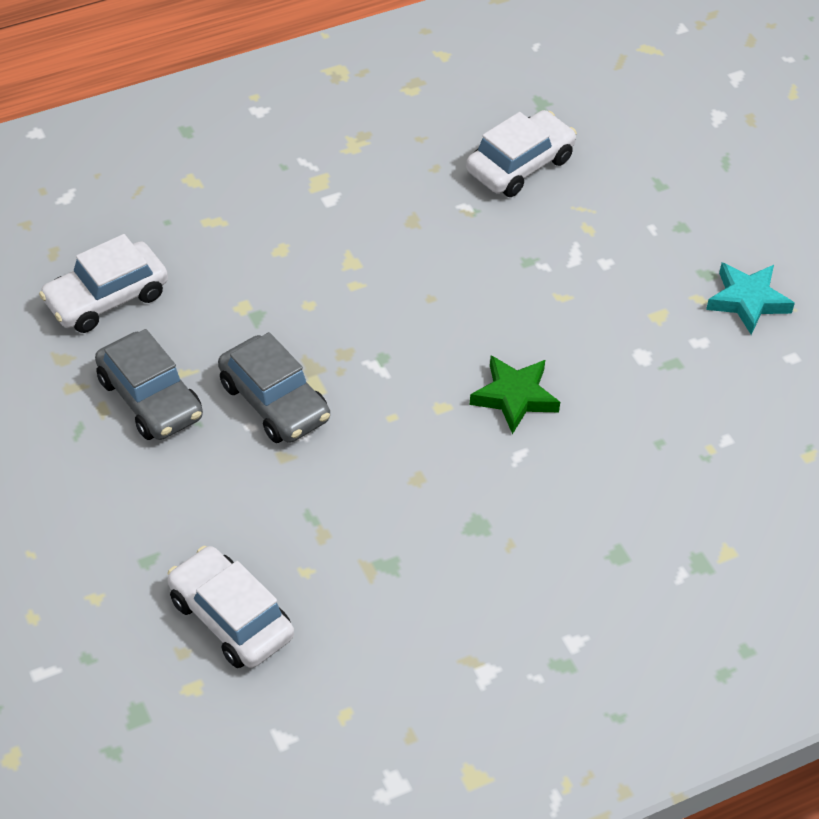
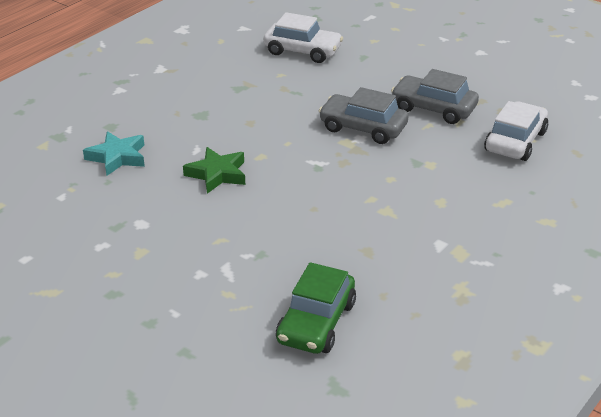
camera: 155 degrees right, 15 degrees down
white car [466,110,577,197] -> green car [276,262,356,354]
turquoise star [706,262,795,335] -> turquoise star moved to [83,131,145,176]

